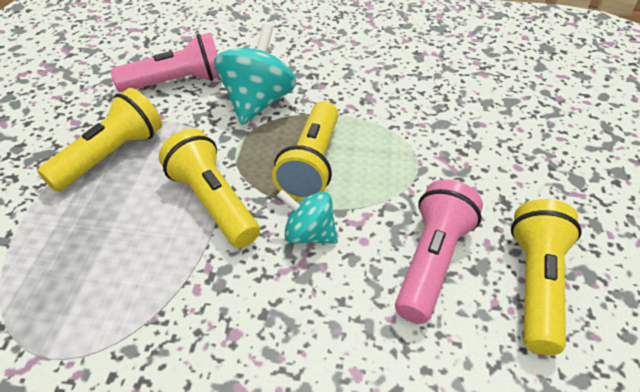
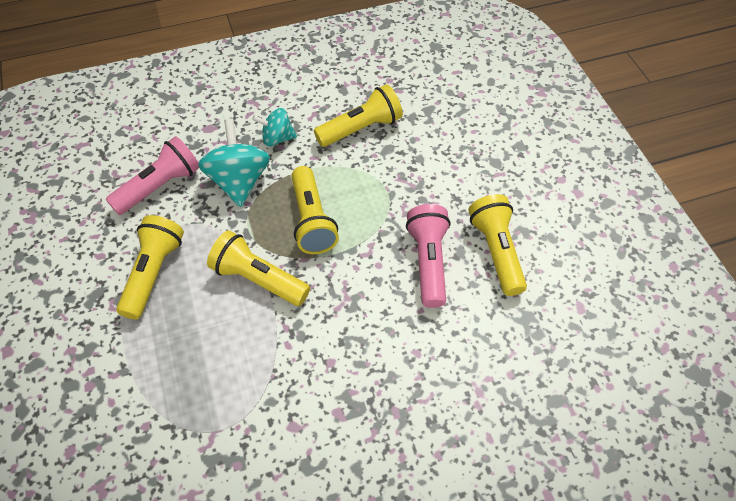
camera: 25 degrees left, 10 degrees up
turquoise spinning top [277,190,338,244] -> turquoise spinning top moved to [252,108,297,146]
none -> yellow flashlight [314,84,403,147]

